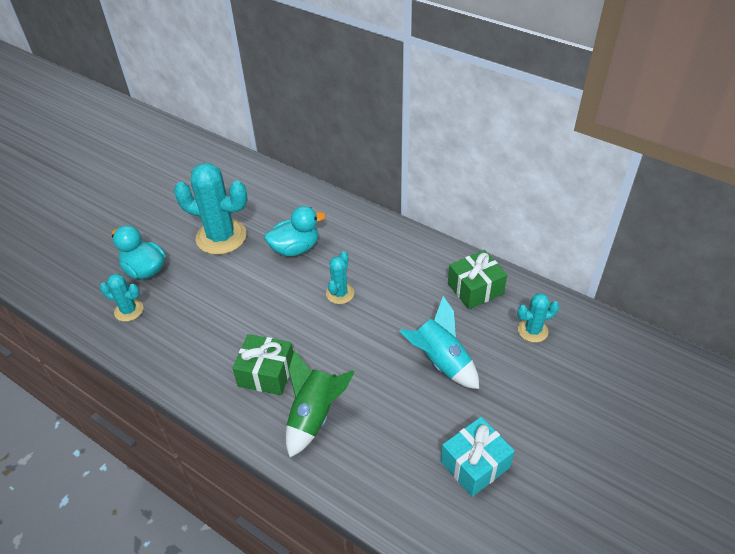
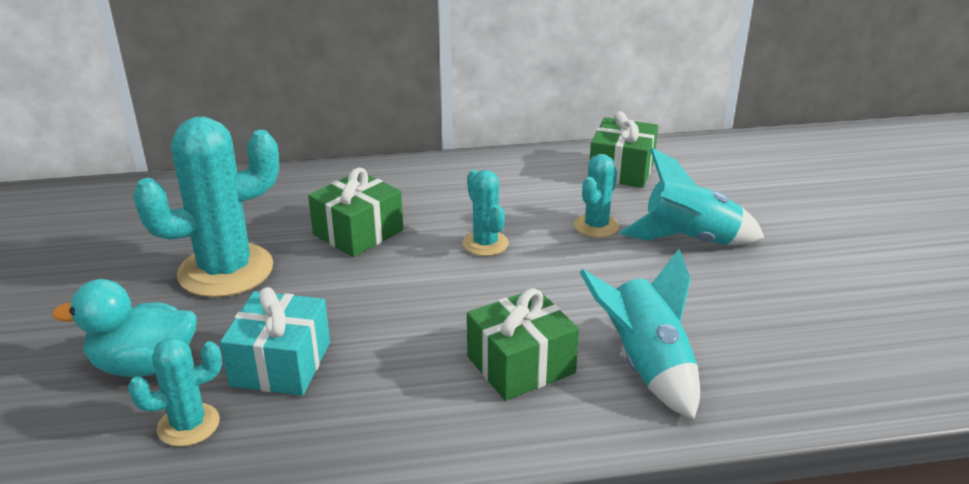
camera: 45 degrees left, 15 degrees down
turquoise duck [264,206,326,256] -> green gift [308,167,403,257]
green rocket [286,350,354,457] -> turquoise rocket [579,249,700,419]
turquoise gift [441,417,515,497] -> turquoise gift moved to [220,287,330,396]
turquoise cactus [517,293,559,343] -> turquoise cactus moved to [574,154,619,238]

